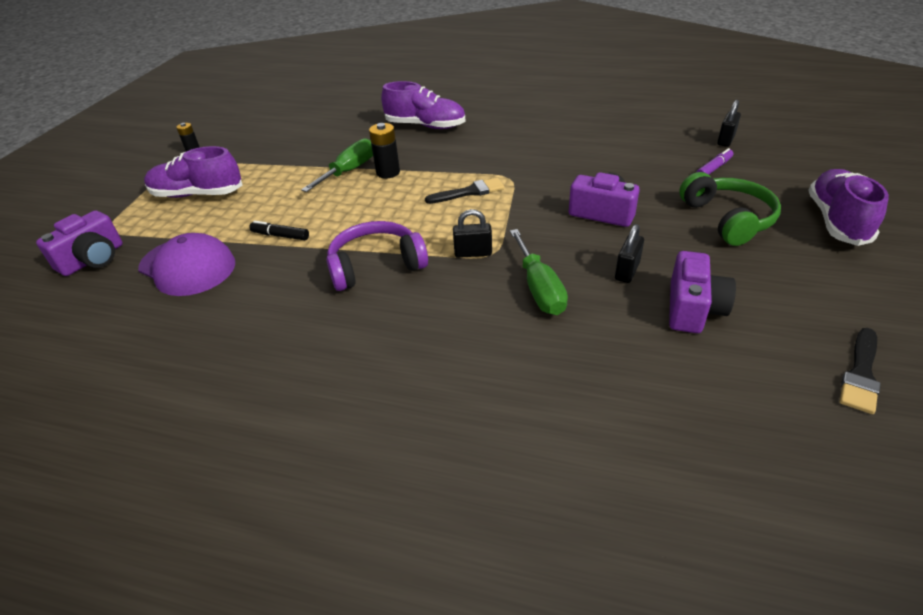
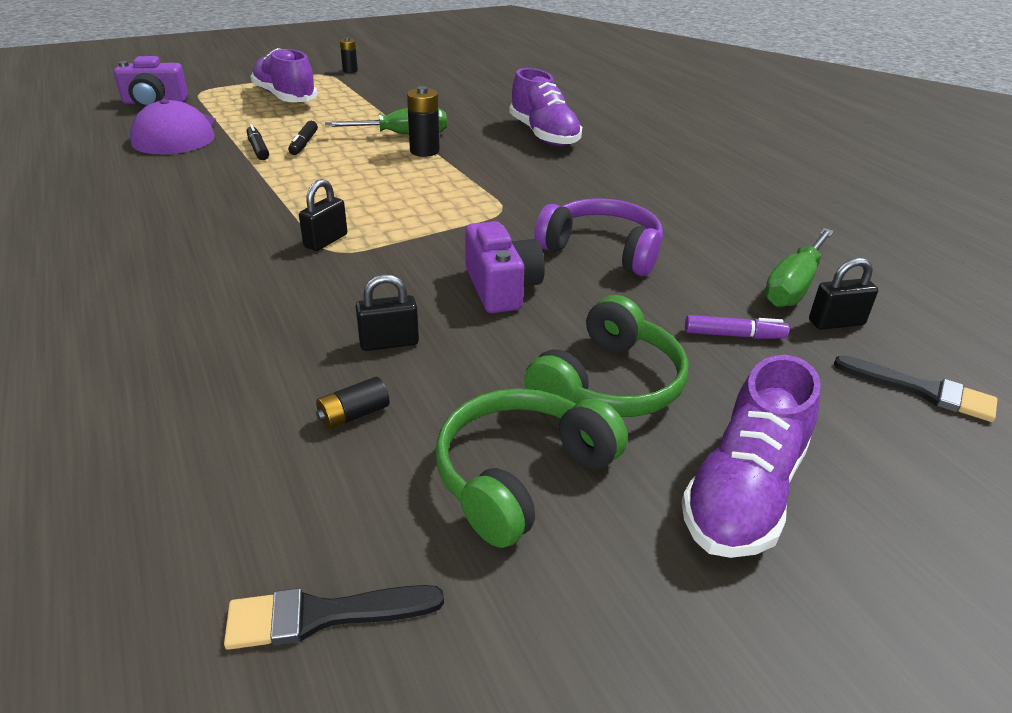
camera: 45 degrees right, 5 degrees down
purple headphones [326,221,428,291] -> purple headphones moved to [534,198,663,276]
black brush [425,178,504,204] -> black brush moved to [833,355,997,422]
black padlock [453,209,492,258] -> black padlock turned 75 degrees clockwise [299,179,347,251]
green screwdriver [510,229,568,315] -> green screwdriver moved to [764,228,834,307]
purple camera [669,251,736,333] -> black battery [316,377,390,430]
purple shoe [808,169,889,246] -> purple shoe turned 150 degrees clockwise [681,355,821,558]
none -> black marker [288,121,318,155]
none -> green headphones [435,388,628,548]

